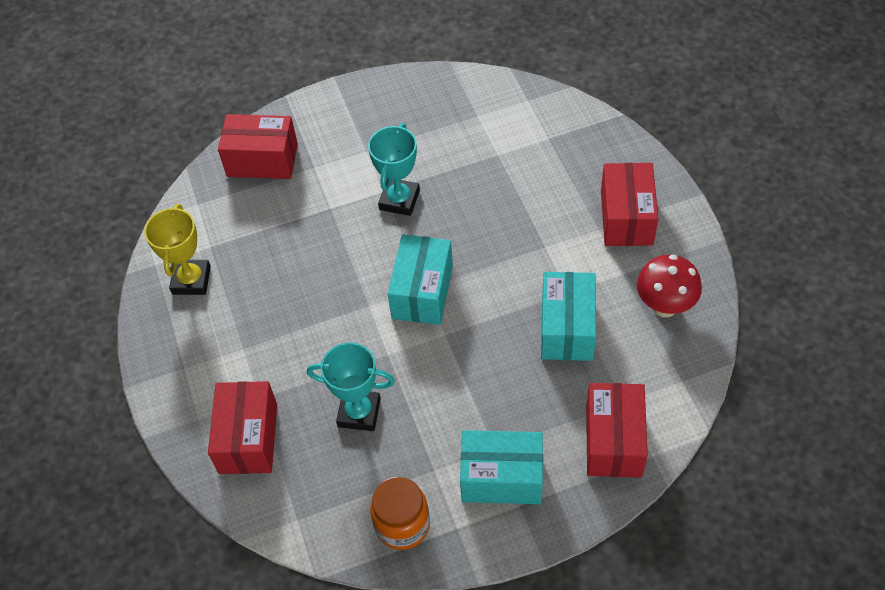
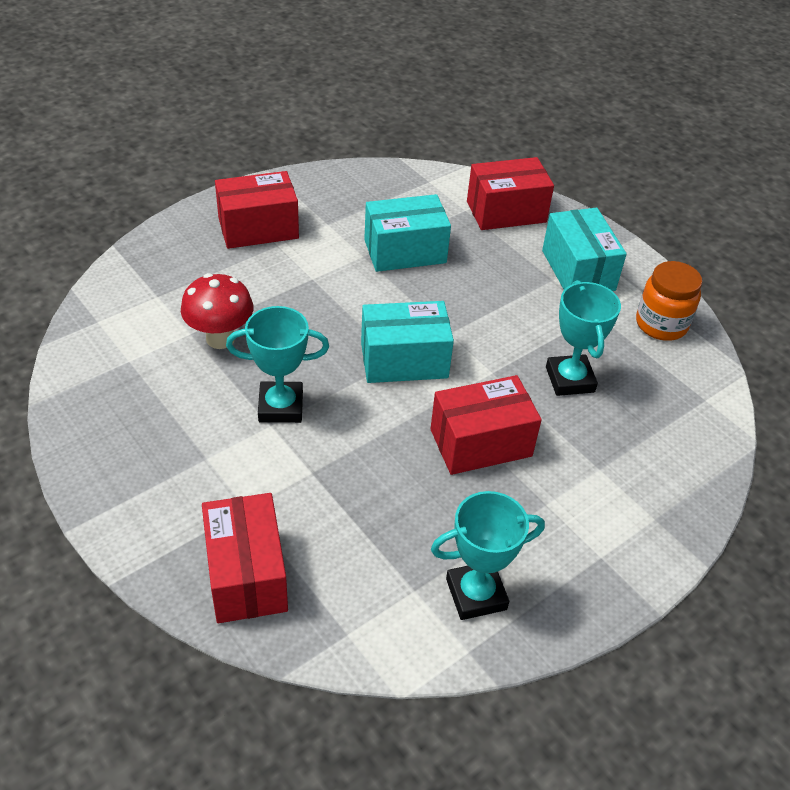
camera: 115 degrees left, 10 degrees down
yellow trophy [144,204,211,295] -> turquoise trophy [431,491,545,620]
red box [208,381,277,474] -> red box moved to [431,375,542,475]
red mushroom [637,254,702,317] -> red mushroom moved to [181,273,253,349]

